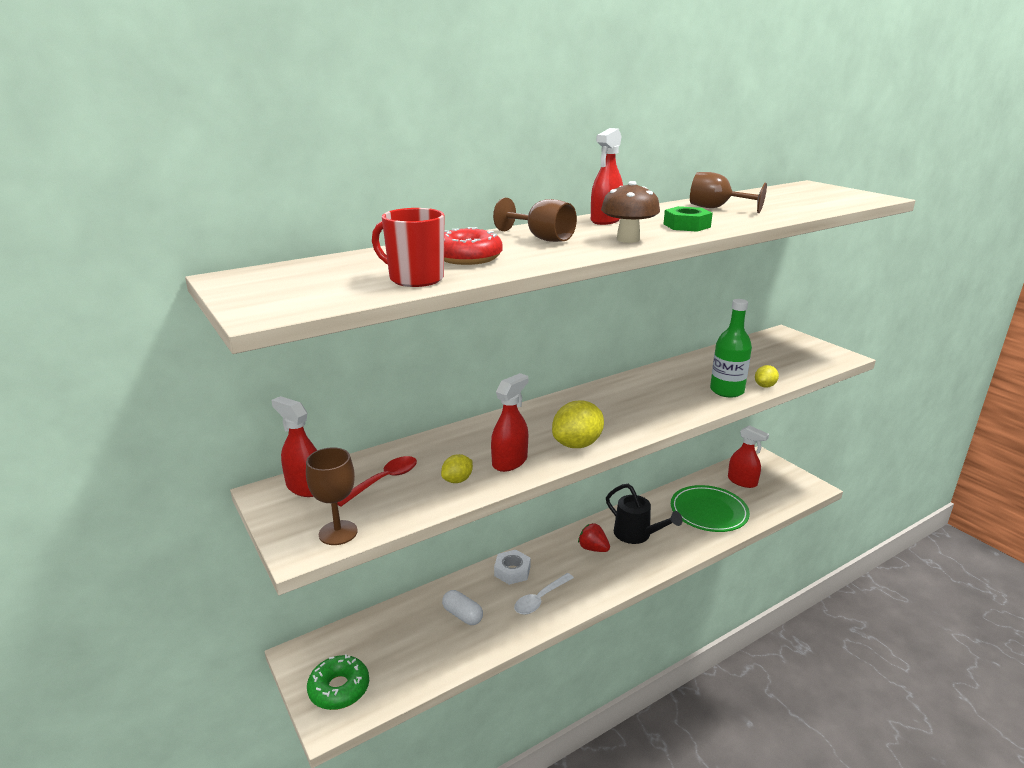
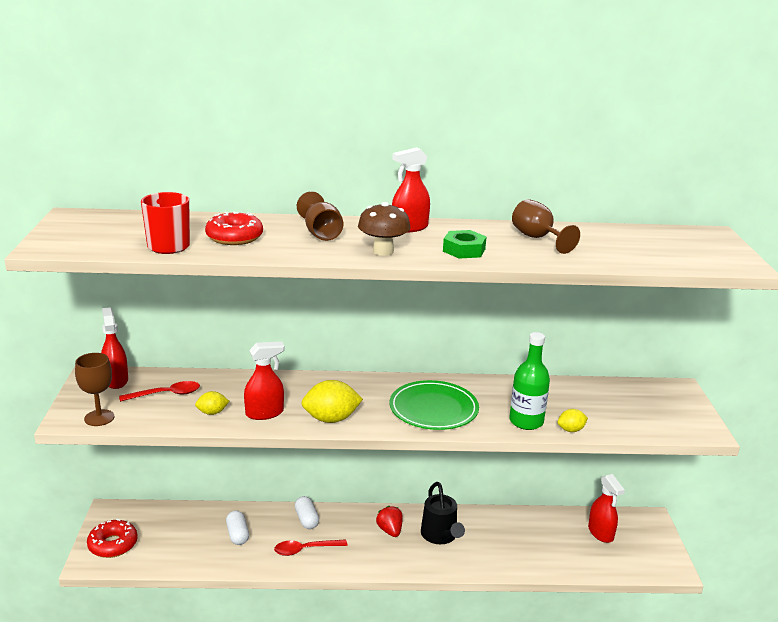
camera: 30 degrees right, 0 degrees up
green donut [307,654,369,710] -> red donut [87,519,138,558]
white nut [494,550,531,585] -> white capsule [295,496,319,529]
white spoon [514,573,574,615] -> red spoon [274,539,347,556]
green plate [671,485,750,532] -> green plate moved to [390,380,479,430]

